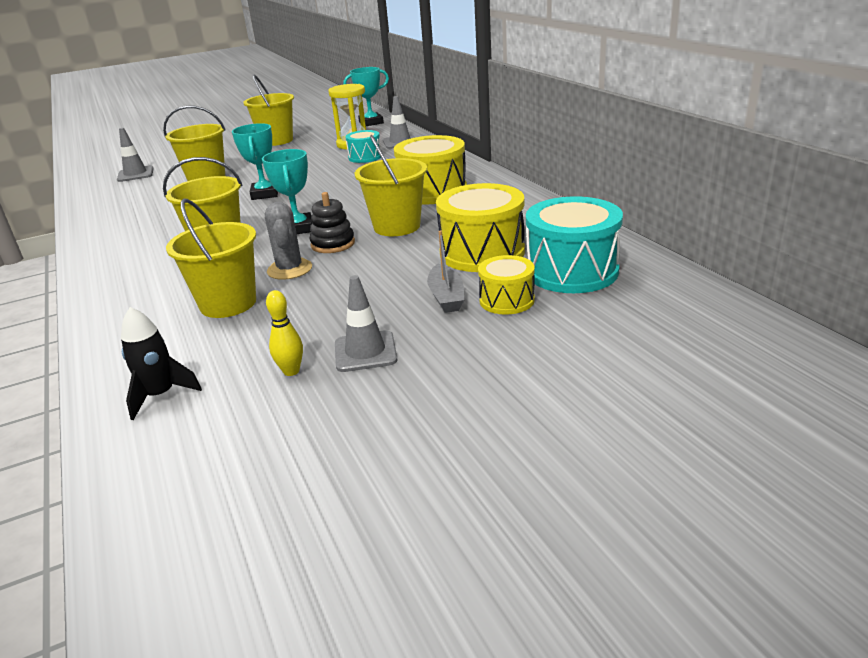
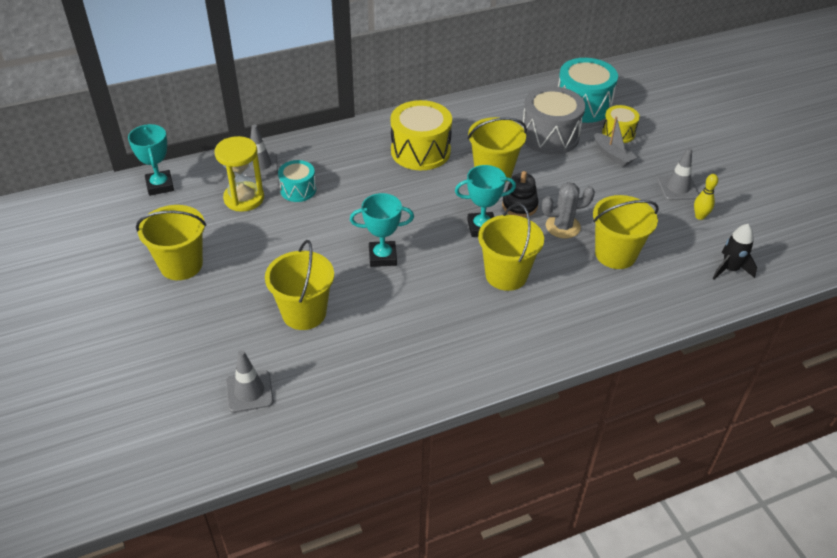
camera: 90 degrees left, 15 degrees up
grey boat [427,230,464,313] -> grey boat turned 60 degrees clockwise [594,116,637,167]
yellow drum [436,183,525,272] -> grey drum [522,86,585,155]

